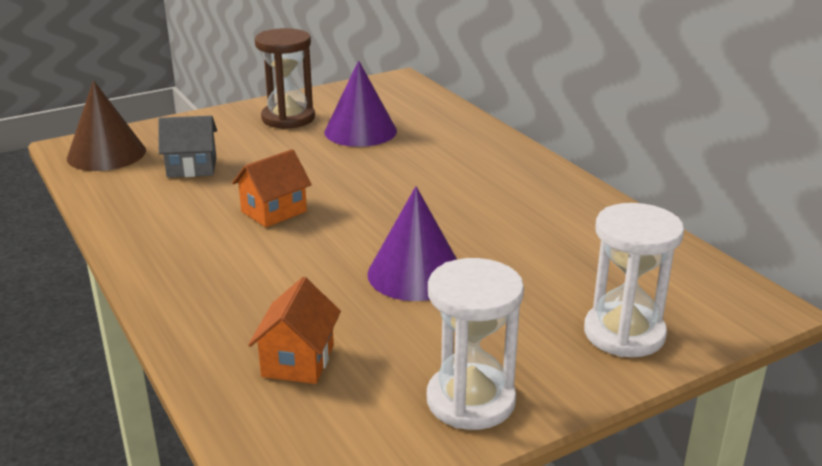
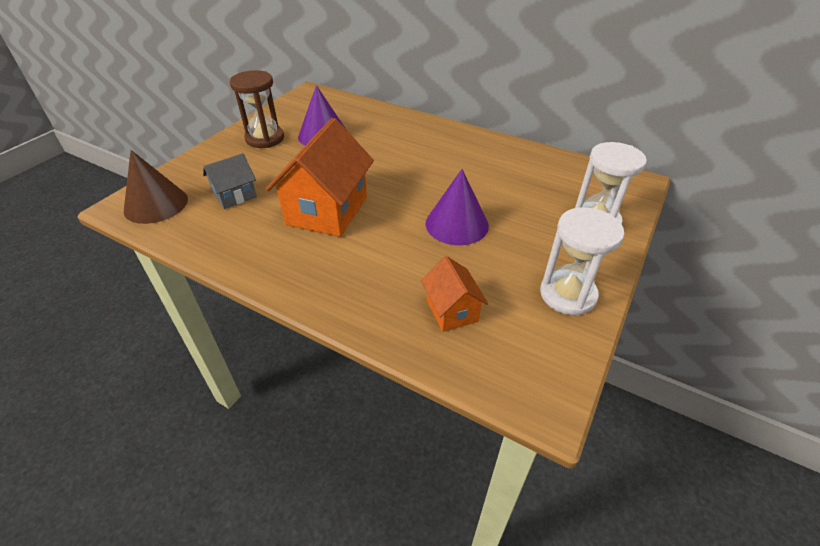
camera: 30 degrees left, 15 degrees up
orange house [232,149,312,227] -> orange house [266,118,374,237], size x1.90

